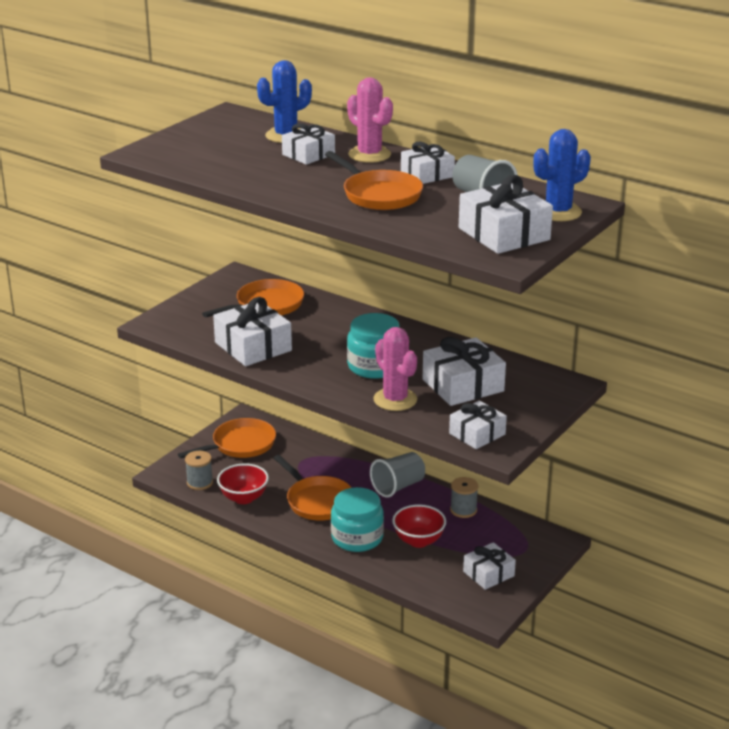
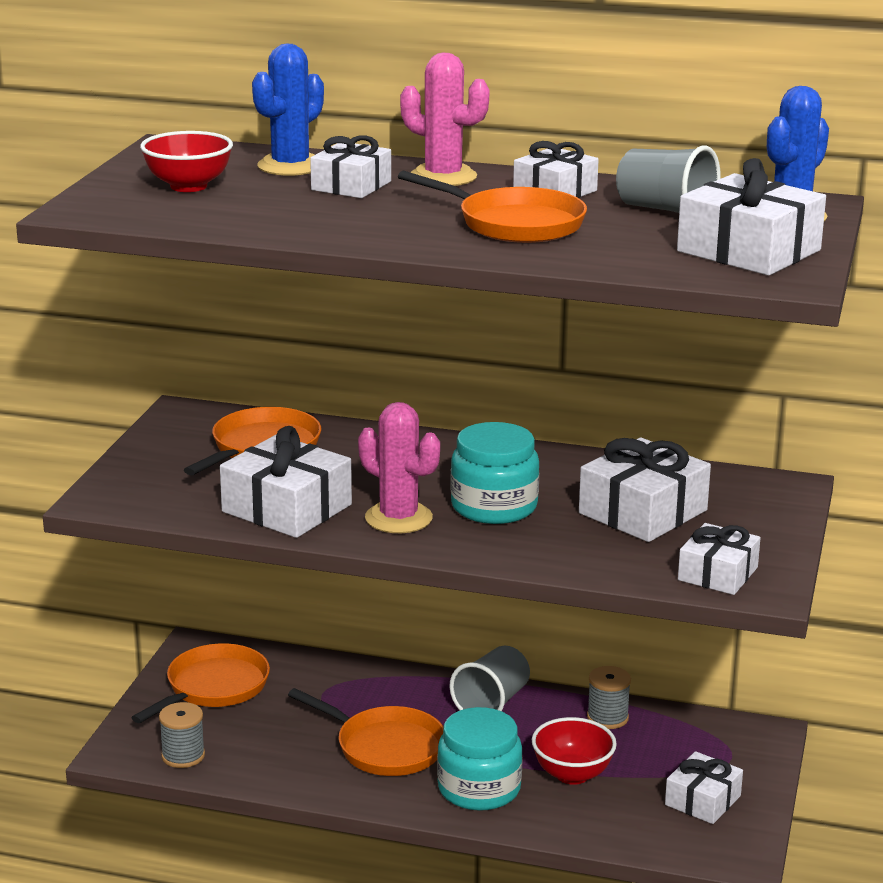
camera: 20 degrees left, 5 degrees down
red bowl [217,463,269,504] -> red bowl moved to [140,131,233,192]
pink cactus [373,327,417,411] -> pink cactus moved to [358,402,440,533]

